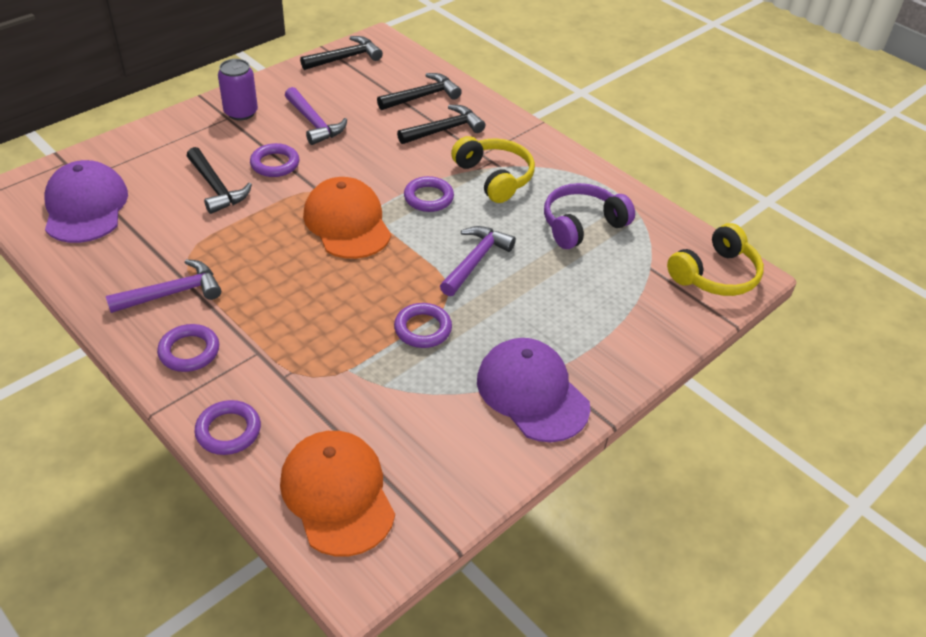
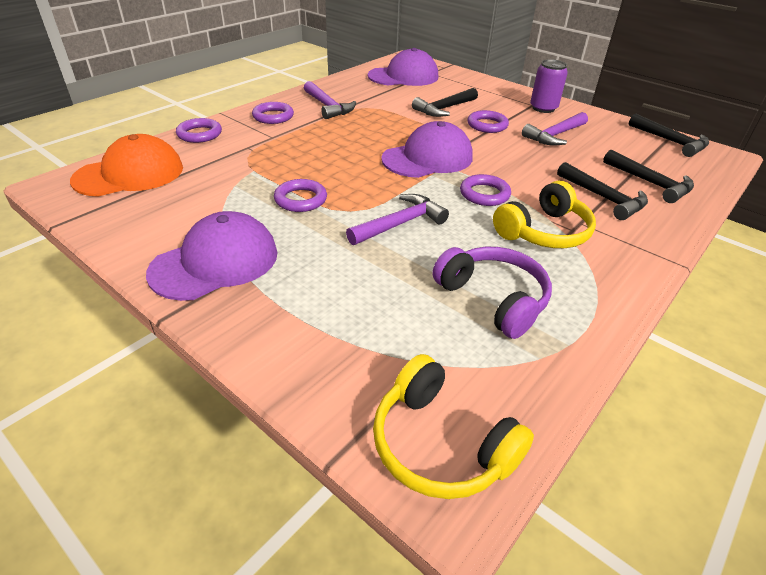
camera: 85 degrees right, 5 degrees down
orange cap [303,177,391,259] -> purple cap [381,121,473,178]
purple hammer [440,226,516,296] -> purple hammer turned 60 degrees counterclockwise [346,194,449,245]

